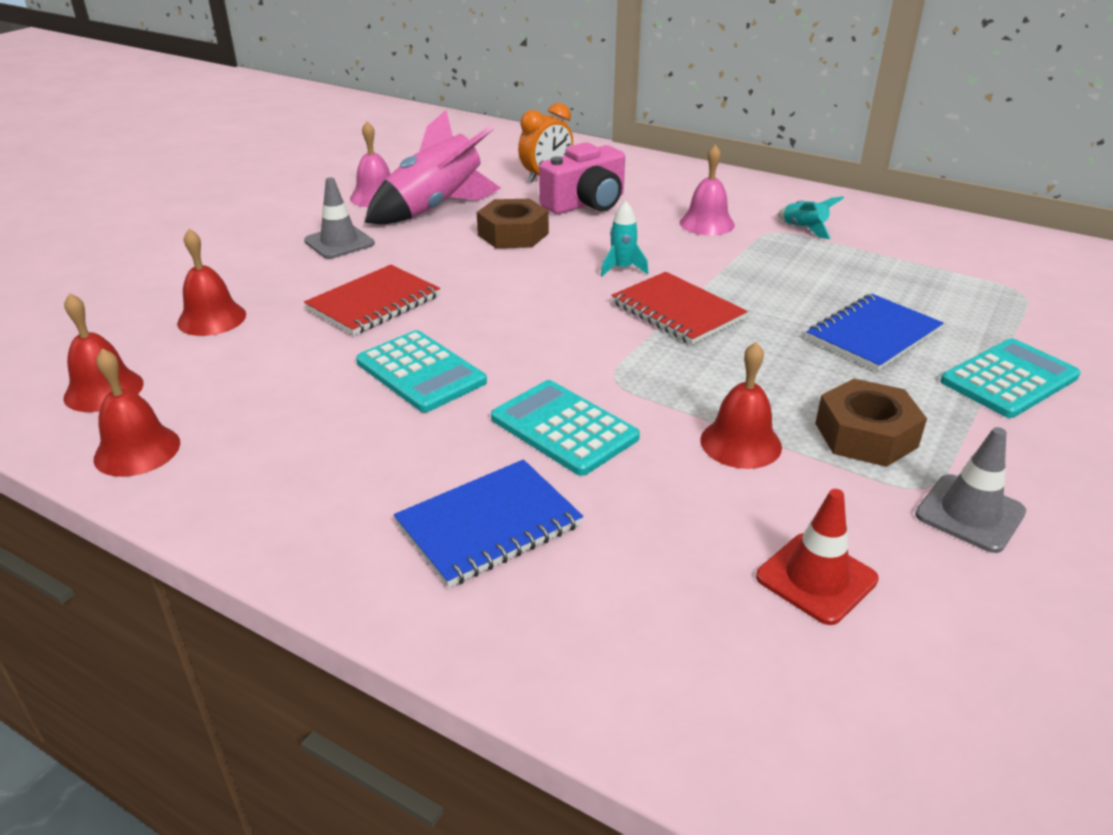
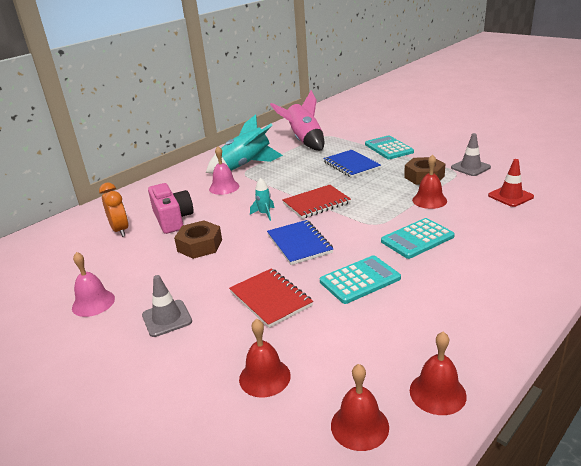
camera: 75 degrees left, 5 degrees down
pink rocket [365,110,501,224] -> pink rocket moved to [270,90,324,151]
blue notebook [394,459,583,587] -> blue notebook moved to [267,220,333,265]
turquoise rocket [777,196,844,239] -> turquoise rocket [206,114,283,174], size x2.23

